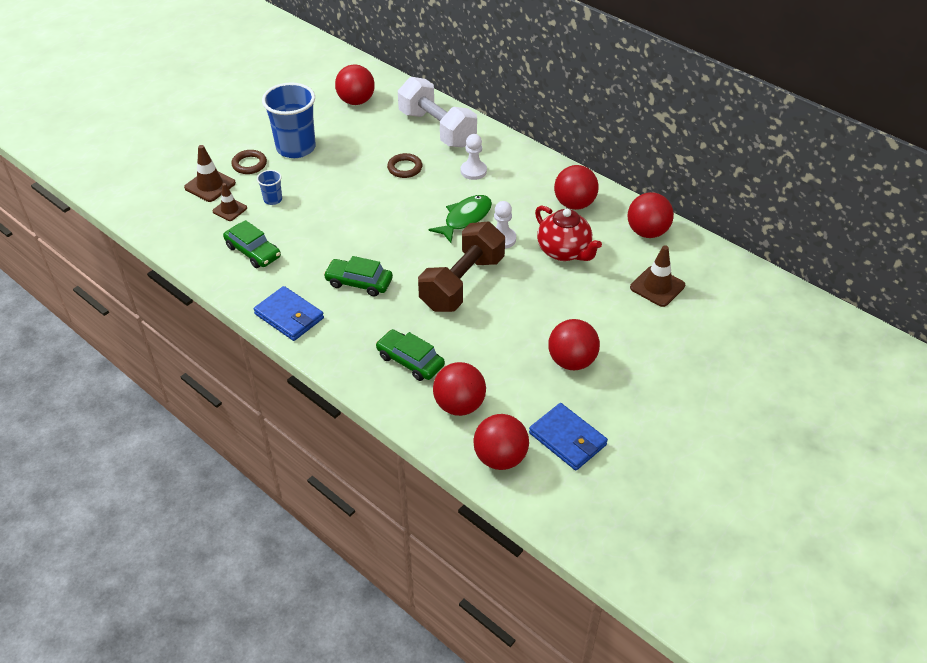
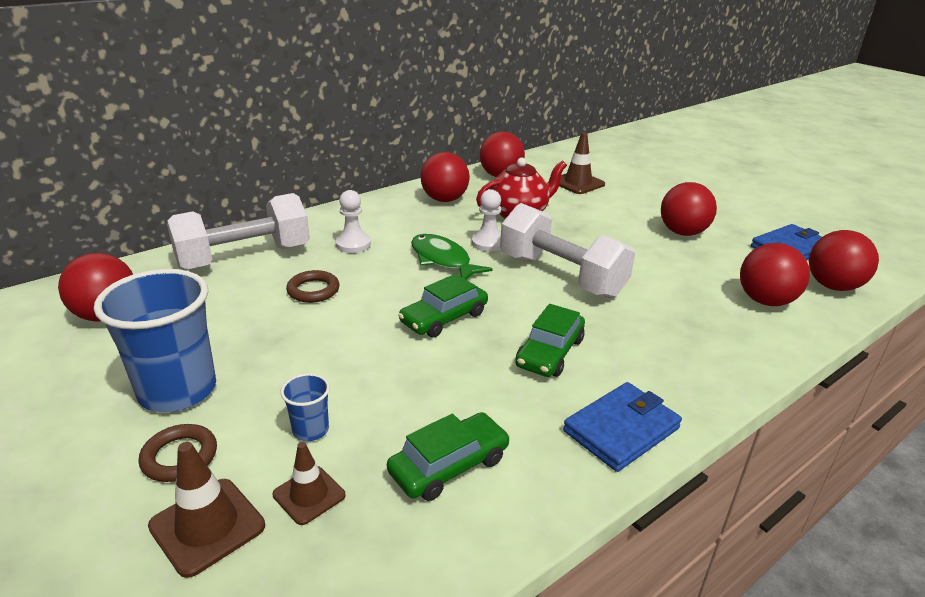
camera: 80 degrees left, 15 degrees down
green car [376,329,445,381] -> green car moved to [398,274,488,338]
brown dumbbell [418,222,505,312] -> white dumbbell [500,203,635,298]

